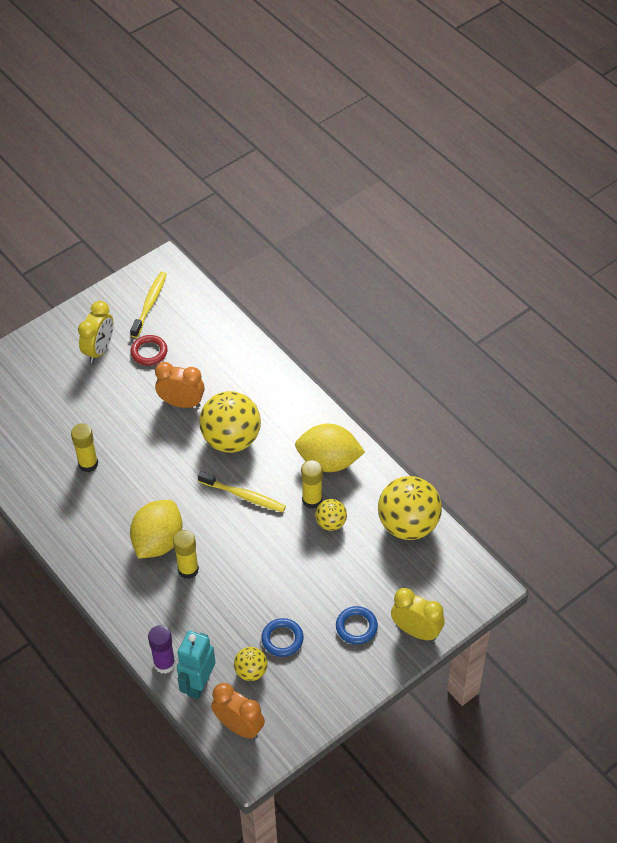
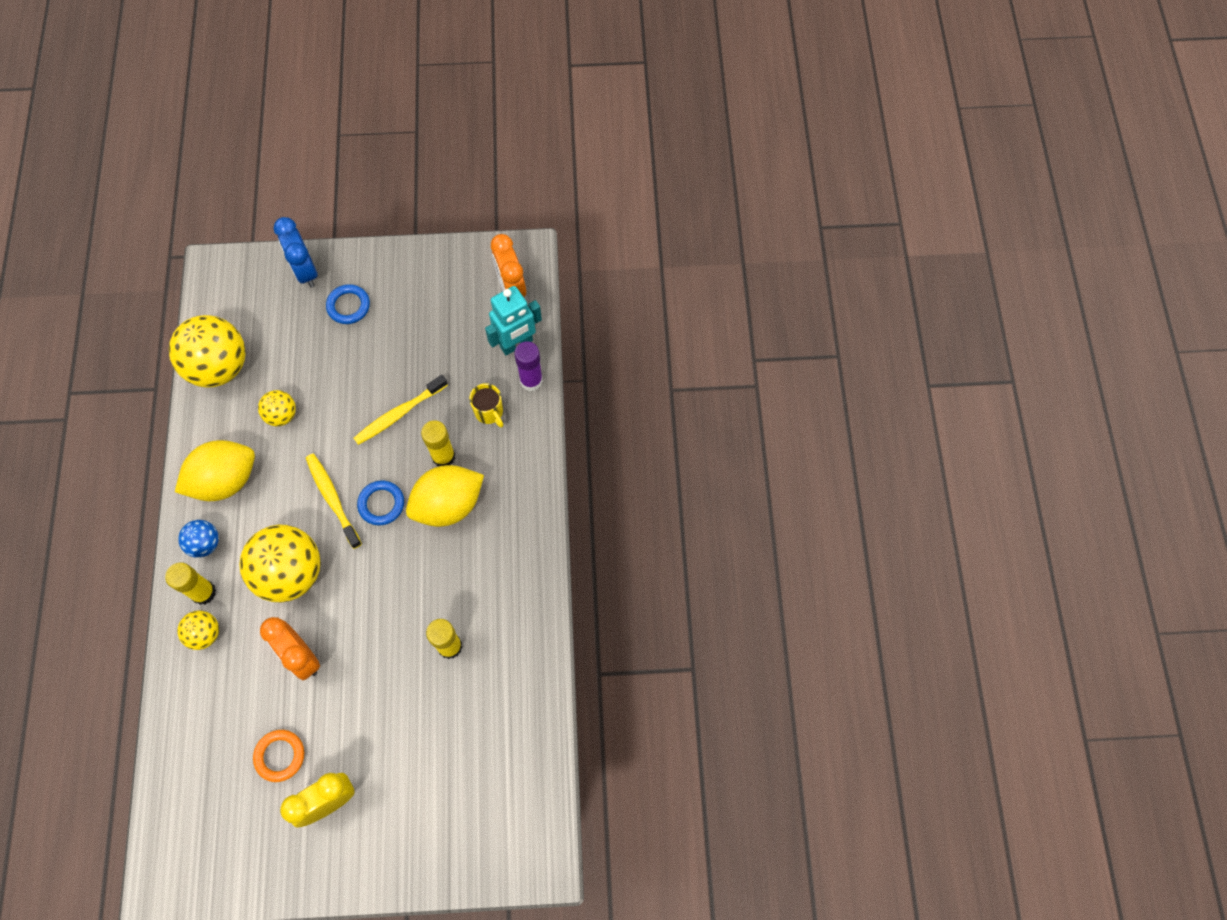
camera: 145 degrees left, 15 degrees up
yellow toothbrush [130,272,167,338] -> yellow toothbrush moved to [354,375,448,445]
red ring [130,335,168,366] -> orange ring [253,730,304,782]
yellow ball [234,647,268,681] -> yellow ball moved to [177,610,219,650]
blue ring [261,618,304,657] -> blue ring moved to [357,481,404,525]
yellow lemon [295,424,365,472] -> yellow lemon turned 75 degrees counterclockwise [175,440,255,501]
yellow glue stick [301,460,323,509] -> yellow glue stick moved to [165,562,216,605]
yellow clock [391,588,445,641] -> blue clock [274,217,318,288]
none -> blue ball [178,520,219,558]
none -> yellow mug [469,383,503,428]

